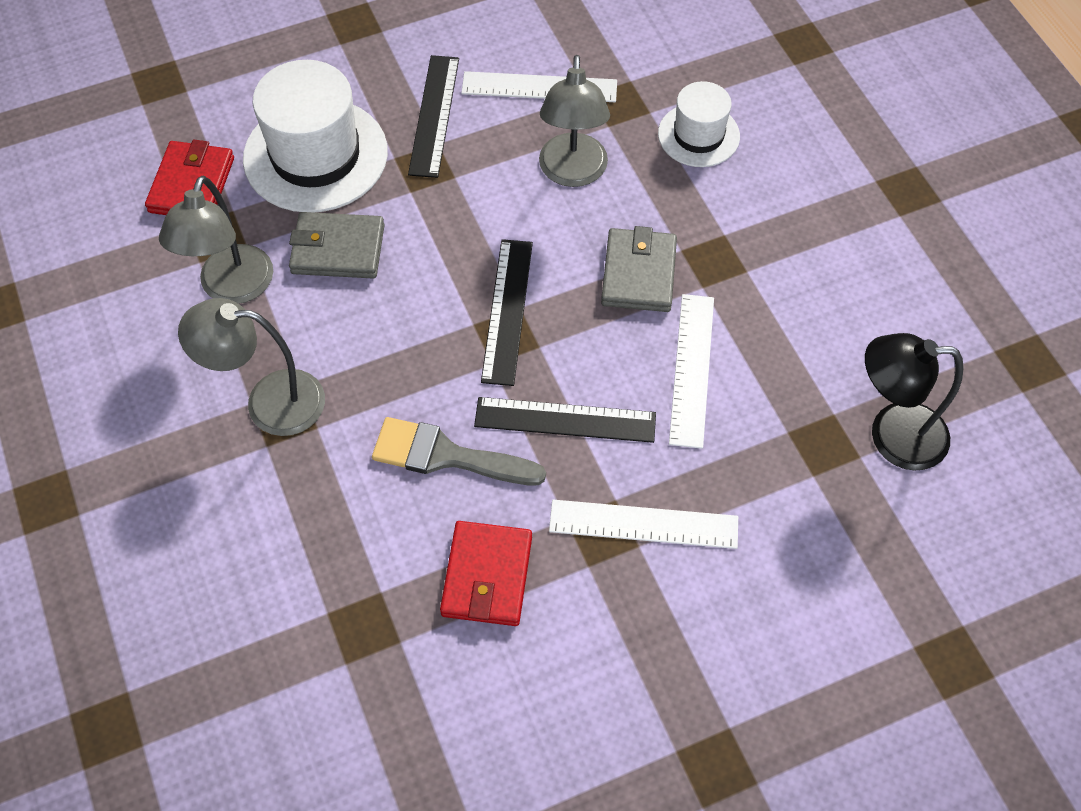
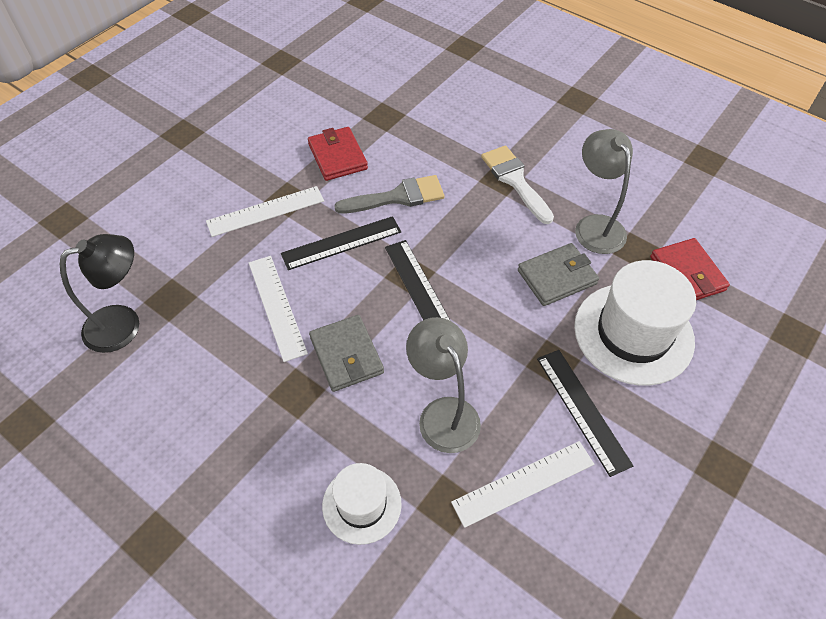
camera: 150 degrees right, 5 degrees down
grey lamp [178,298,325,436] -> white brush [481,145,554,224]

